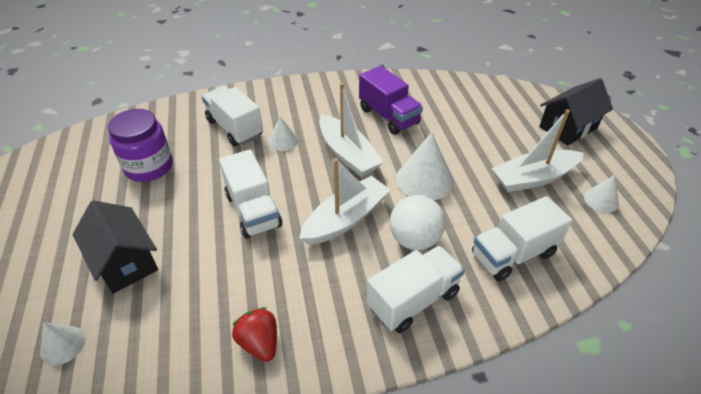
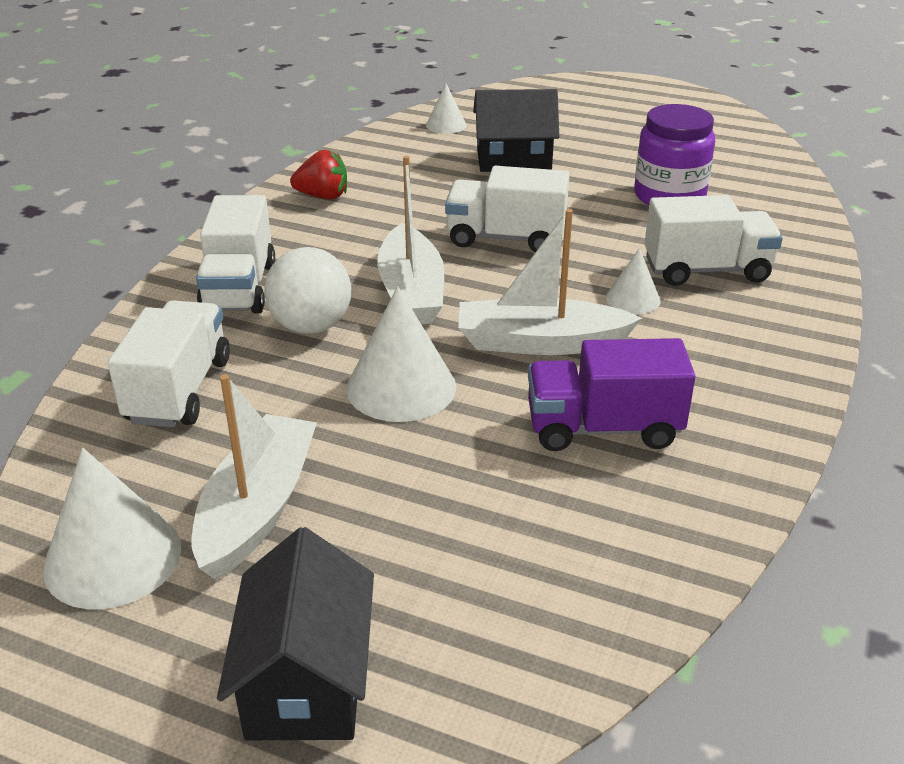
camera: 125 degrees right, 10 degrees down
white cone [584,175,619,213] -> white cone [43,448,181,609], size x1.80

